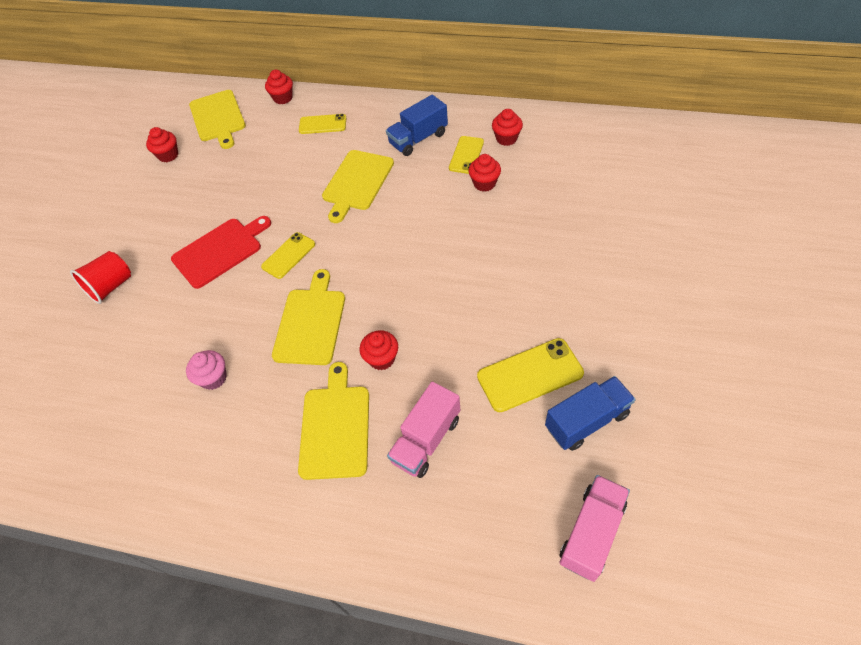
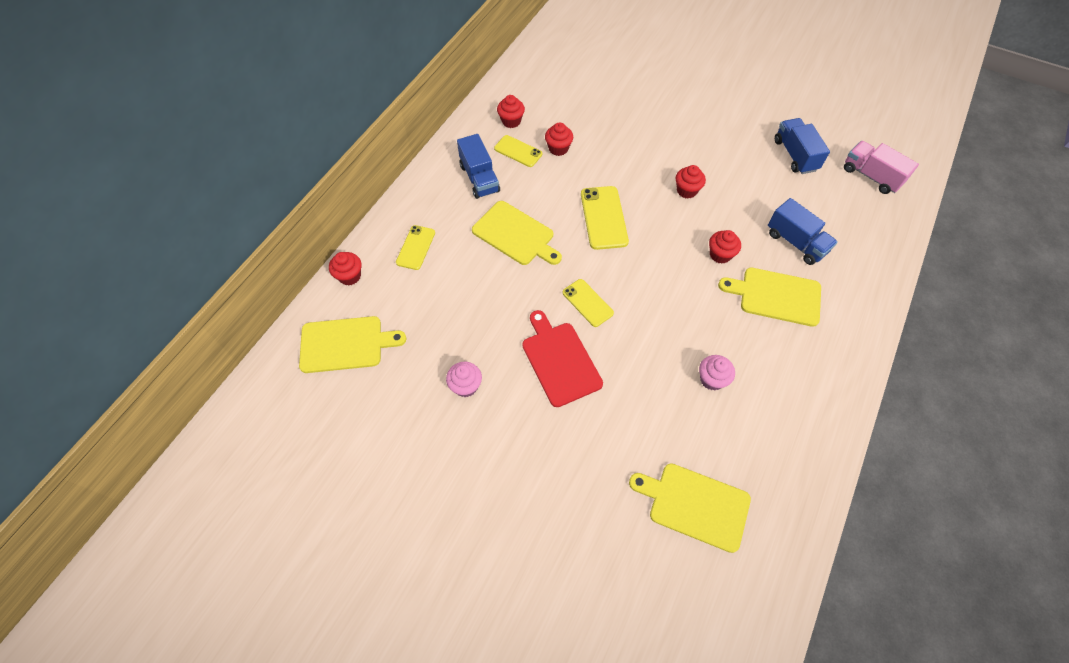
camera: 80 degrees left, 5 degrees up
red cup [70,251,131,304] -> none
red cupcake [146,127,178,162] -> red cupcake moved to [676,165,706,199]
yellow cutting board [272,269,345,365] -> yellow cutting board moved to [629,463,751,553]
pink truck [387,382,460,478] -> blue truck [768,198,838,265]
yellow phone [477,338,584,412] -> yellow phone moved to [581,186,629,250]
none -> pink cupcake [446,362,482,397]

